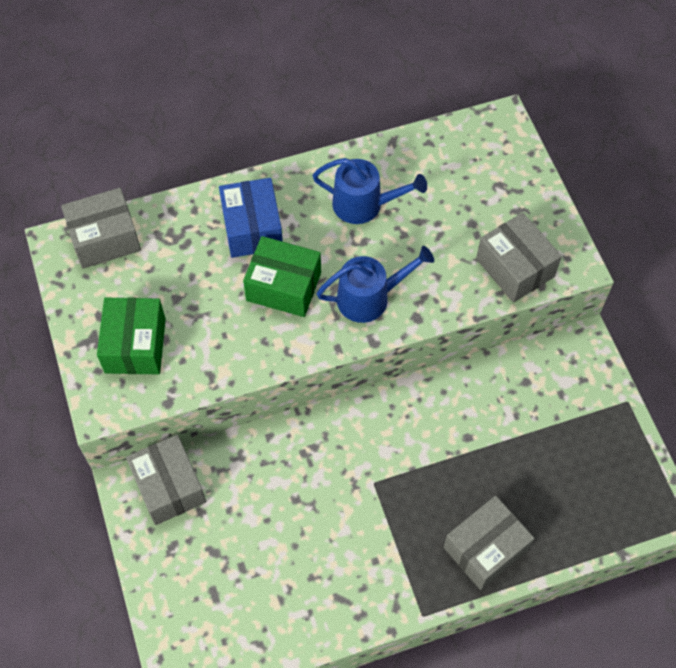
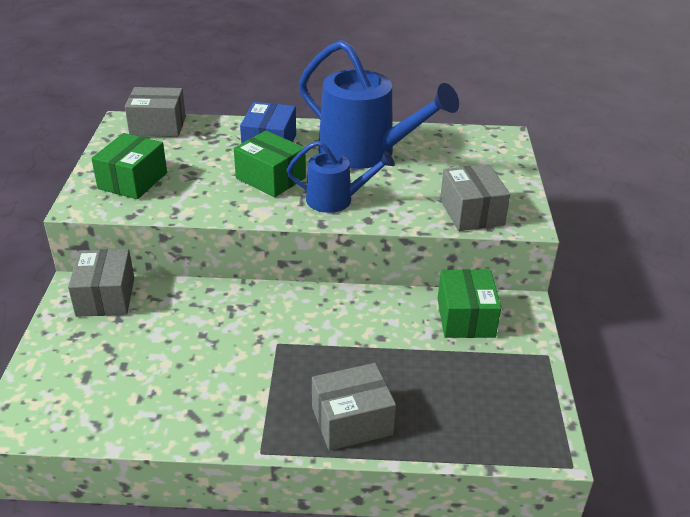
camera: 20 degrees right, 25 degrees down
blue watering can [312,158,427,224] -> blue watering can [299,40,459,169], size x1.81
none -> green box [437,269,501,338]

